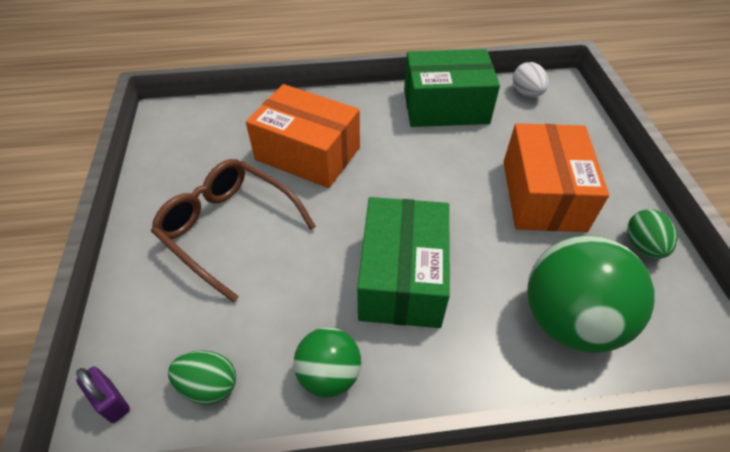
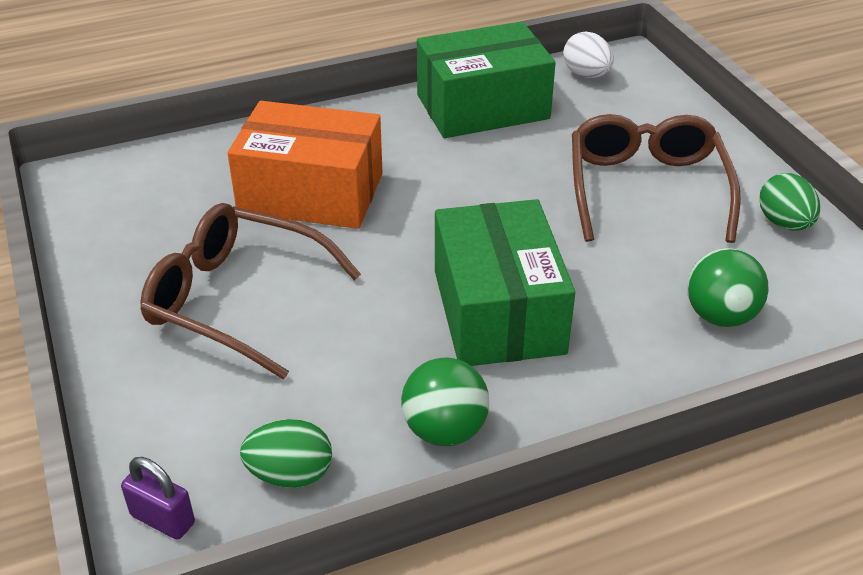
camera: 15 degrees left, 10 degrees down
orange box [504,123,609,232] -> brown glasses [572,114,741,243]
green ball [527,235,655,353] -> green ball [687,248,768,327], size x0.56

